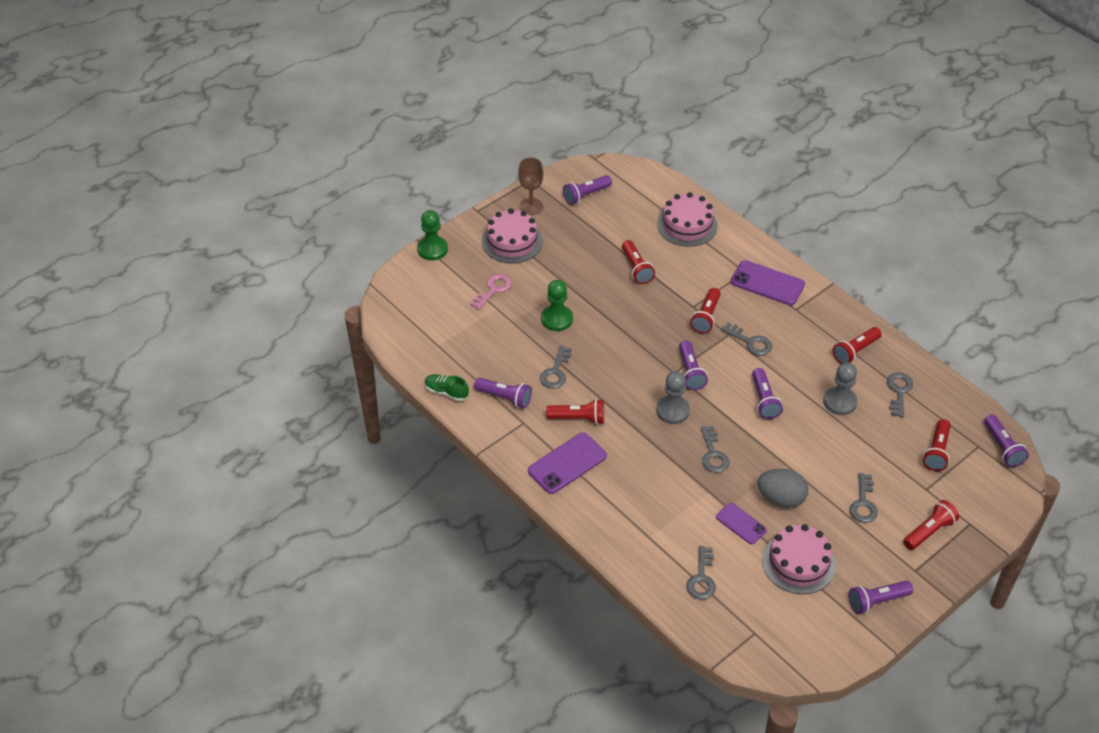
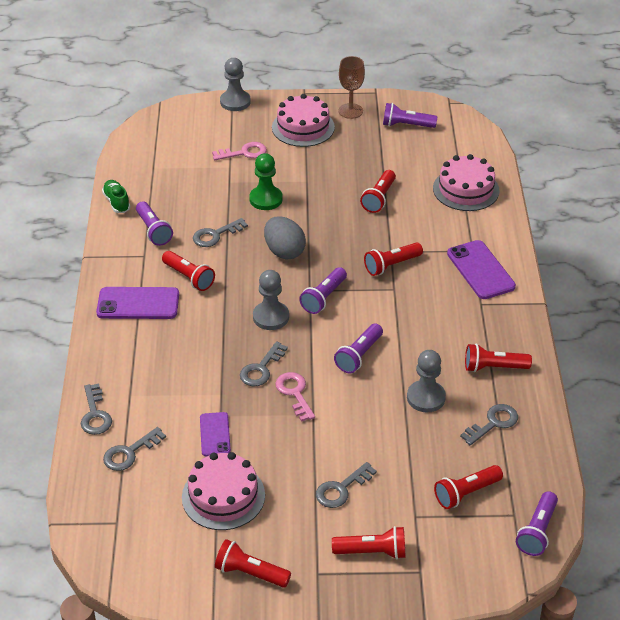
camera: 40 degrees right, 5 degrees down
green pawn [417,210,448,260] -> grey pawn [220,58,251,111]
grey key [721,322,772,356] -> grey key moved to [81,384,112,435]
grey egg [757,468,809,508] -> grey egg moved to [264,216,306,260]
purple flashlight [849,581,913,614] -> red flashlight [215,539,291,588]
none -> pink key [275,372,315,422]

